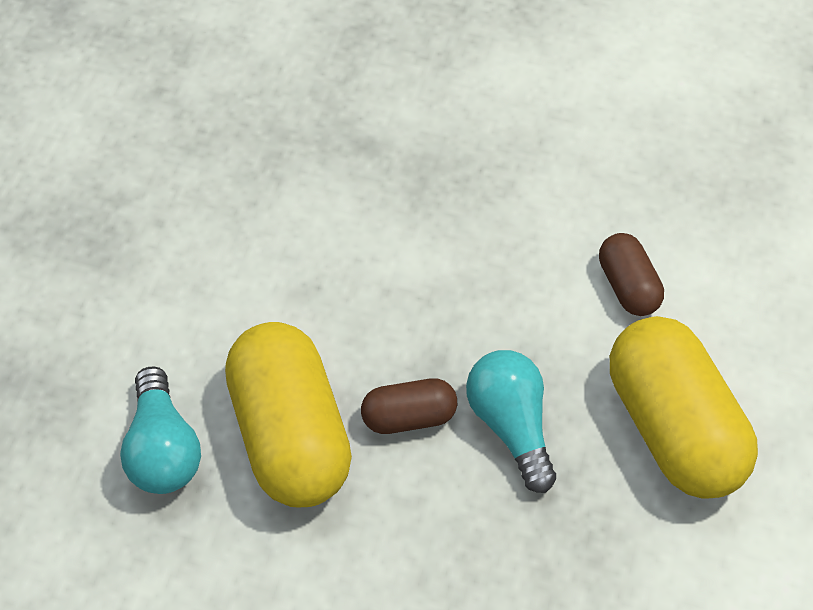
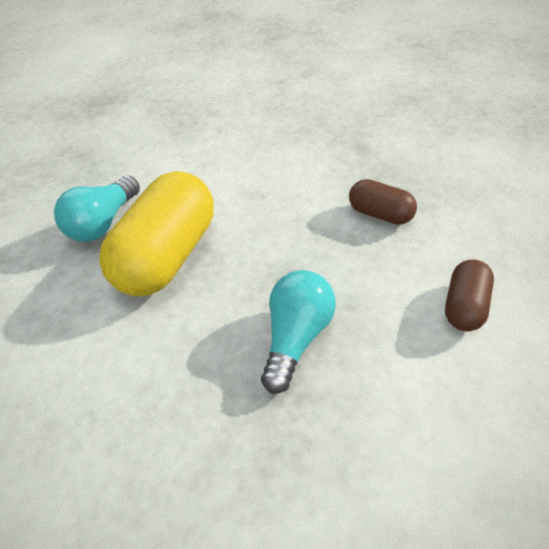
camera: 45 degrees right, 10 degrees down
brown capsule [361,378,457,434] -> brown capsule moved to [349,179,417,225]
yellow capsule [610,316,758,499] -> none

